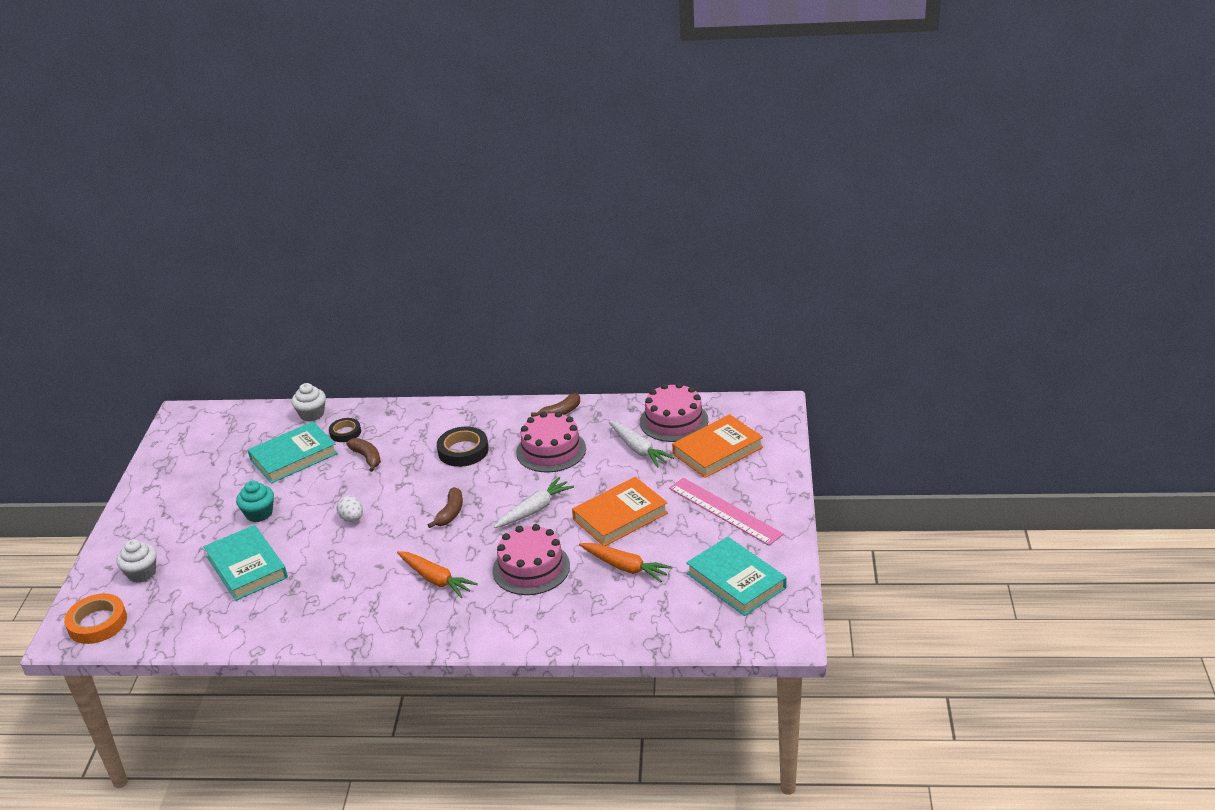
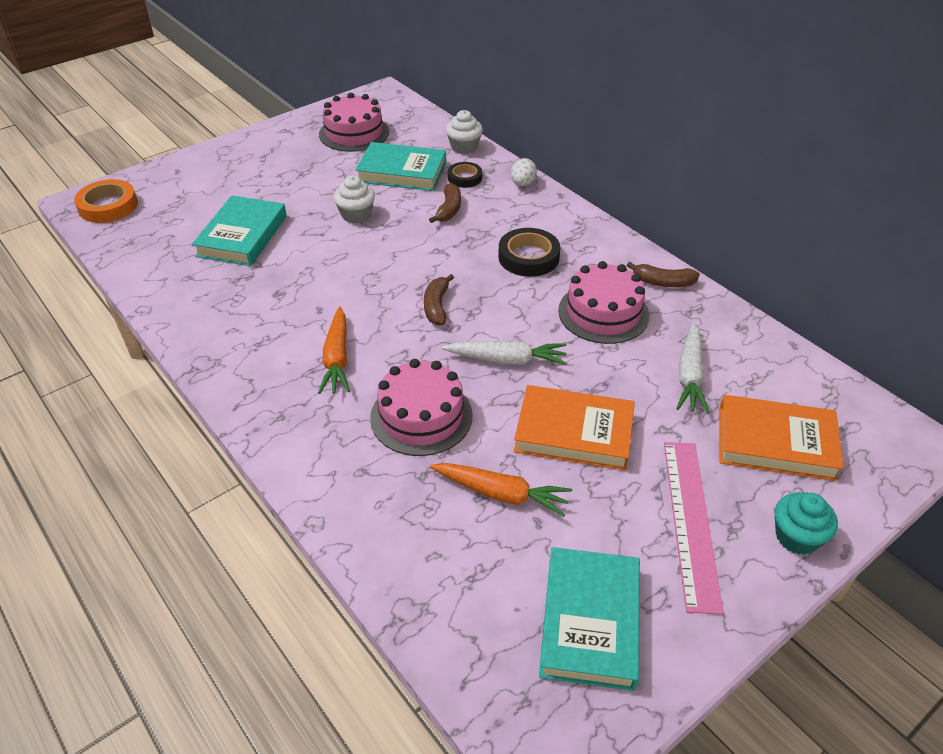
camera: 45 degrees right, 10 degrees up
white cupcake [117,539,157,583] -> white cupcake moved to [334,176,375,223]
turquoise cupcake [236,481,274,522] -> turquoise cupcake moved to [775,492,838,555]
white egg [336,496,363,522] -> white egg moved to [511,158,537,186]
brown banana [428,487,463,528] -> brown banana turned 120 degrees clockwise [424,274,454,325]
orange carrot [579,543,672,582] -> orange carrot turned 60 degrees counterclockwise [430,463,572,517]
pink cake [640,383,708,442] -> pink cake moved to [319,93,389,152]

